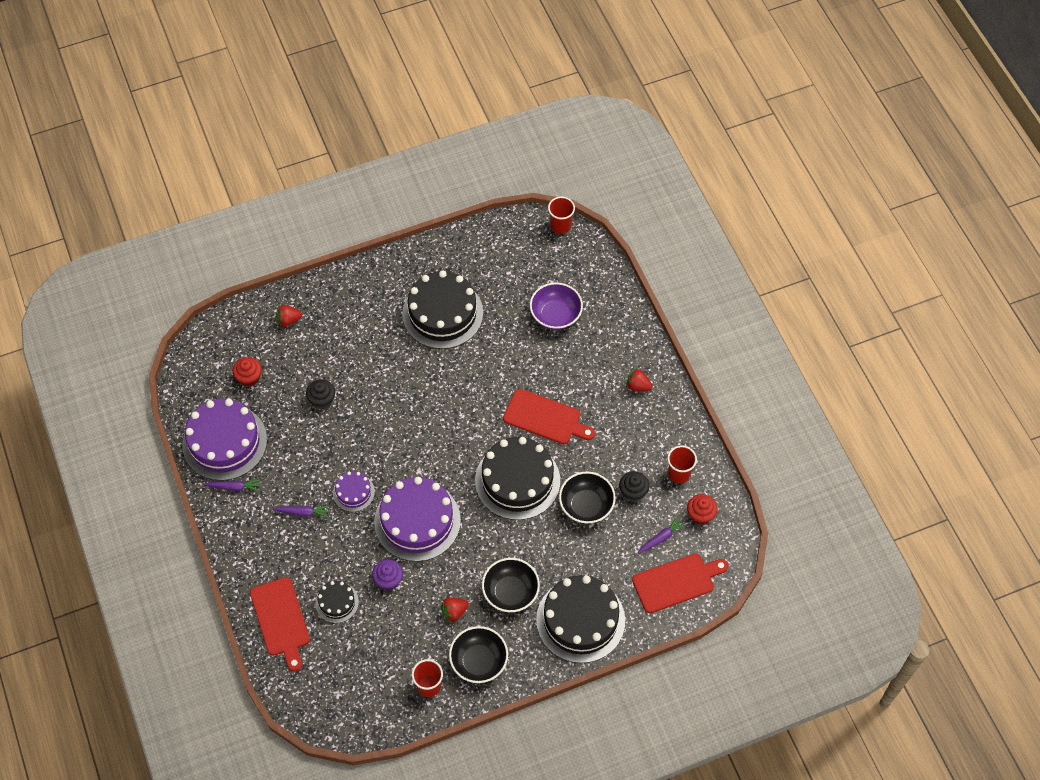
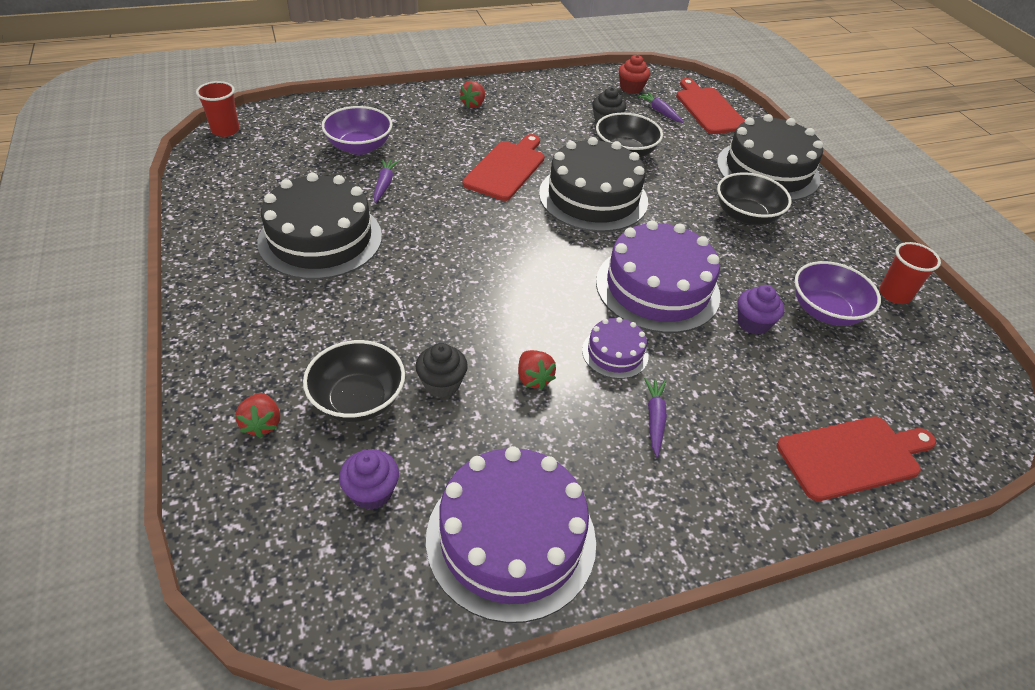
camera: 90 degrees left, 15 degrees down
purple carrot [204,479,260,491] -> purple carrot moved to [373,159,399,203]
red cupcake [233,357,262,386] -> purple cupcake [339,449,399,510]
black cake [315,581,359,623] -> none
red strawberry [441,598,469,622] -> red strawberry moved to [518,350,556,390]
black bowl [449,626,508,683] -> black bowl moved to [303,340,405,422]
red cup [667,446,697,483] -> none
none -> purple bowl [795,261,881,326]

